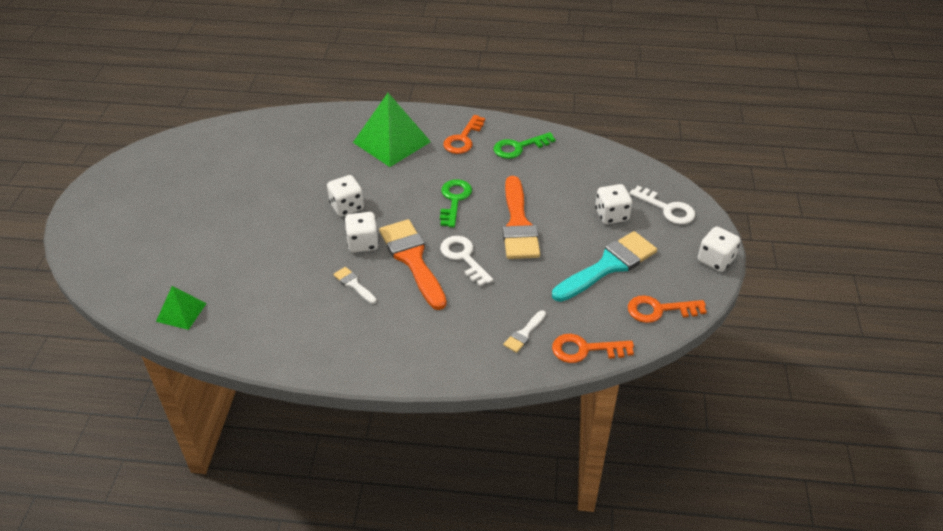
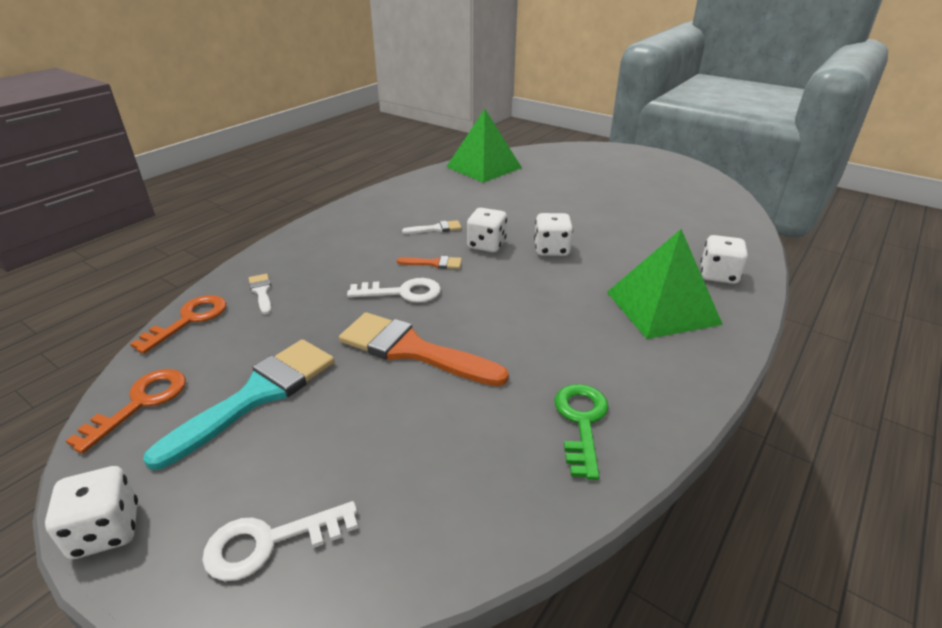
camera: 120 degrees right, 10 degrees down
green pyramid [156,286,207,330] -> green pyramid [446,109,522,183], size x1.85
orange brush [379,219,447,310] -> orange brush [397,256,462,269], size x0.45
green key [440,179,472,228] -> none
orange key [443,115,485,154] -> none
turquoise brush [552,231,657,302] -> turquoise brush turned 135 degrees counterclockwise [143,339,334,470]
white dice [595,184,632,224] -> white dice moved to [701,235,748,284]

